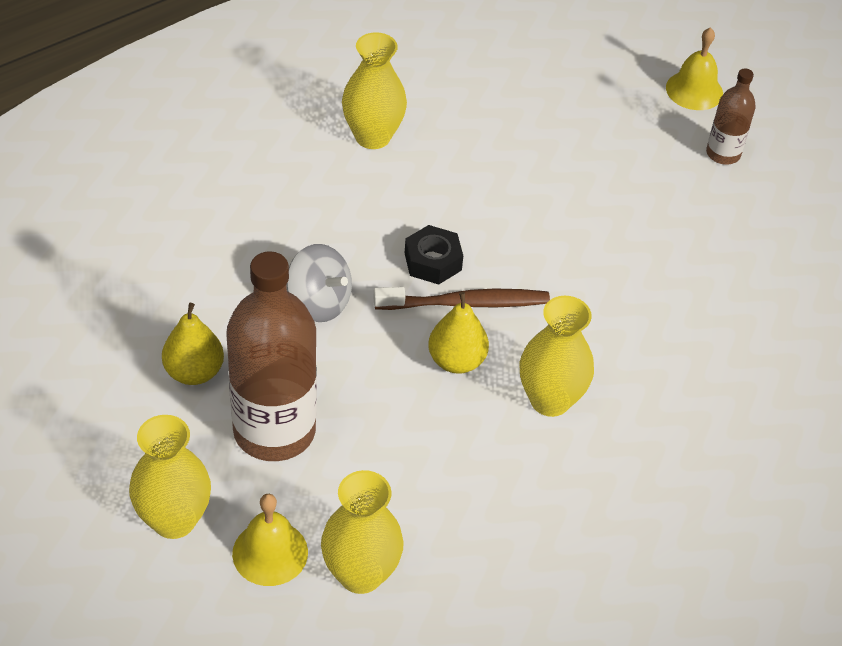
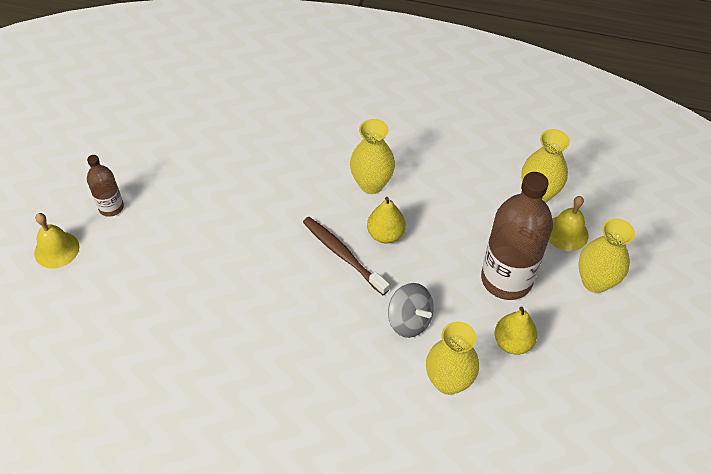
camera: 125 degrees left, 5 degrees up
grey spinning top [287,244,352,322] -> grey spinning top turned 135 degrees clockwise [388,283,434,338]
yellow vase [342,32,407,149] -> yellow vase moved to [426,321,479,395]
black nut [405,225,463,285] -> none

